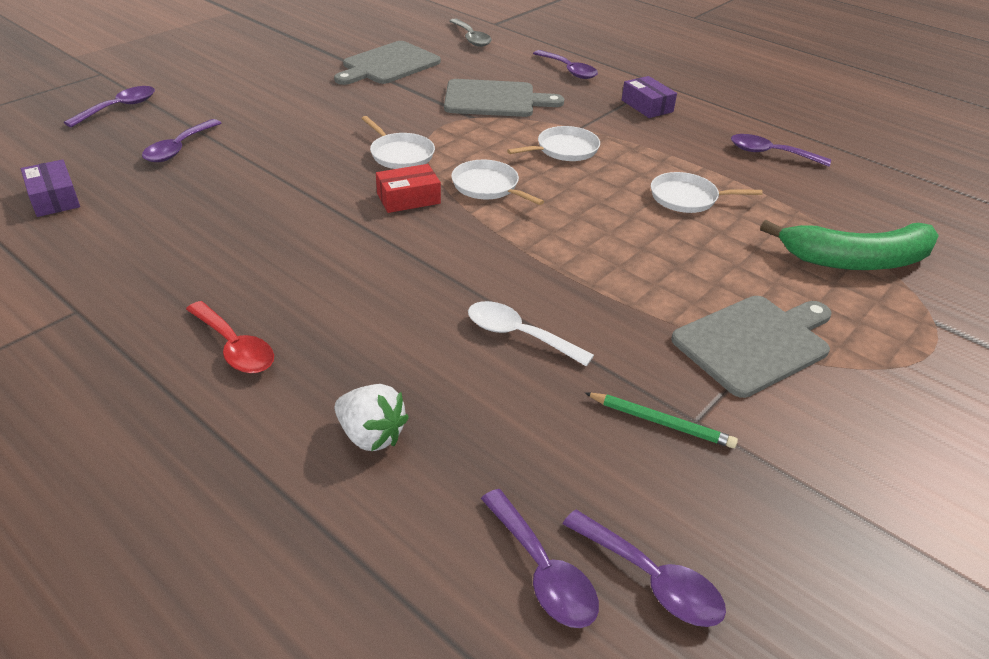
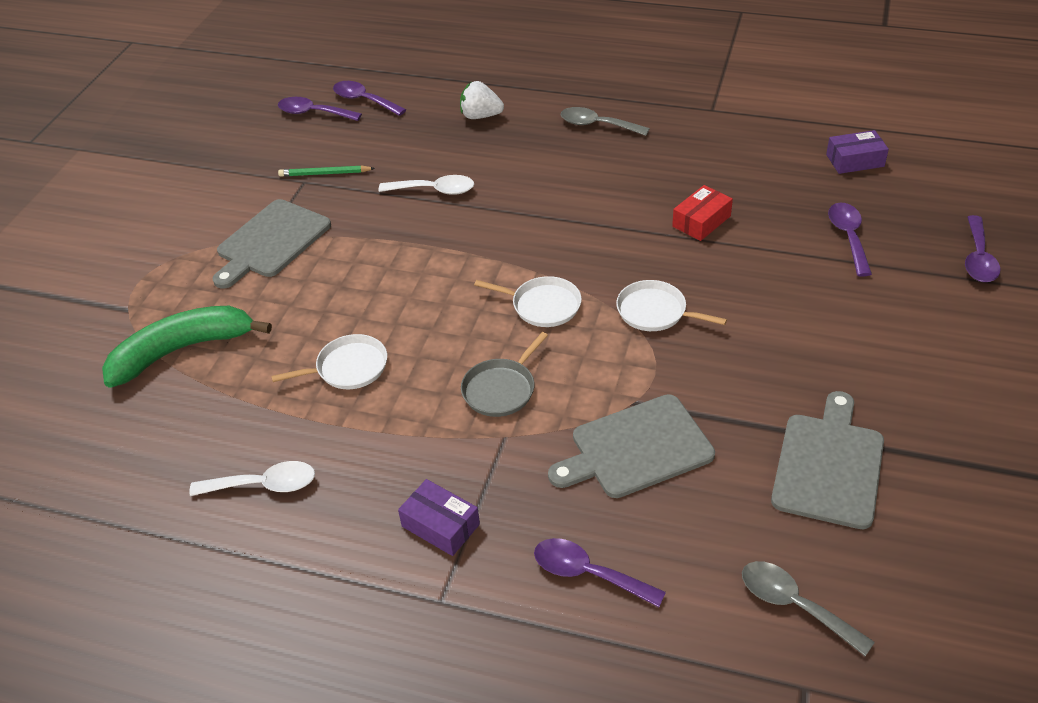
camera: 160 degrees right, 5 degrees up
purple box [21,159,80,217] -> purple box turned 45 degrees counterclockwise [826,130,889,174]
red spoon [186,301,274,373] -> grey spoon [561,107,650,136]
red box [376,164,441,213] -> red box moved to [672,185,733,241]
white pan [507,126,600,161] -> grey pan [461,332,548,417]
purple spoon [731,134,831,167] -> white spoon [189,461,315,496]

